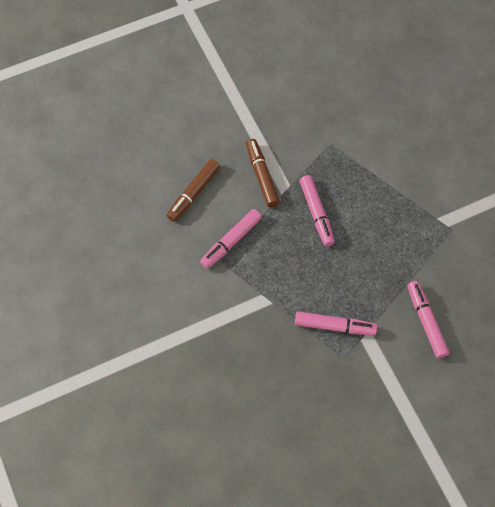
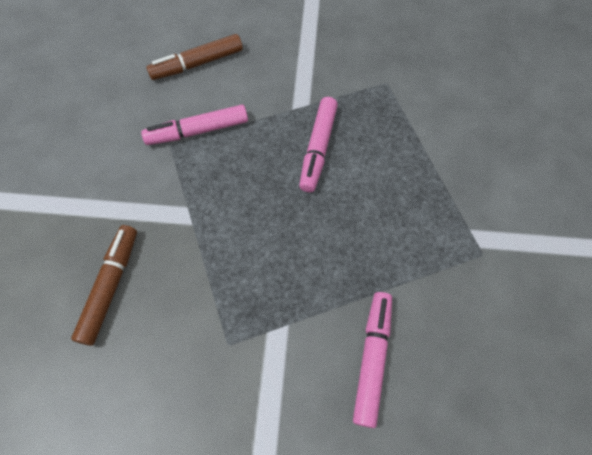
camera: 30 degrees right, 0 degrees up
brown marker [246,139,280,207] -> brown marker moved to [71,225,137,346]
pink marker [295,311,377,335] -> none

